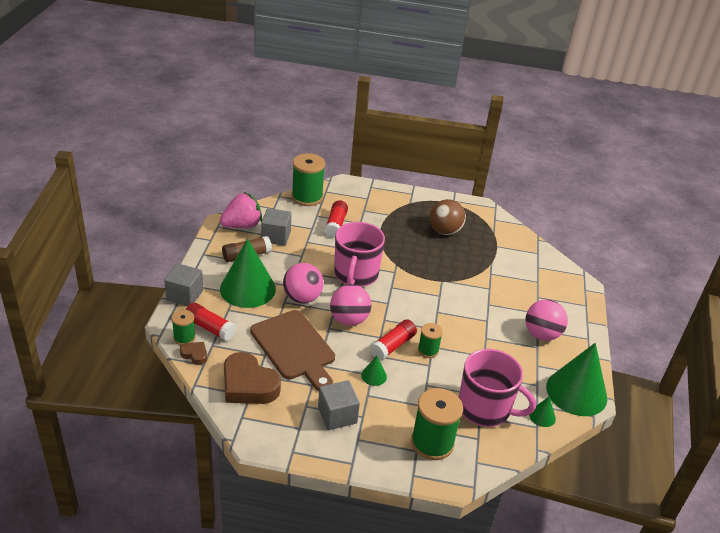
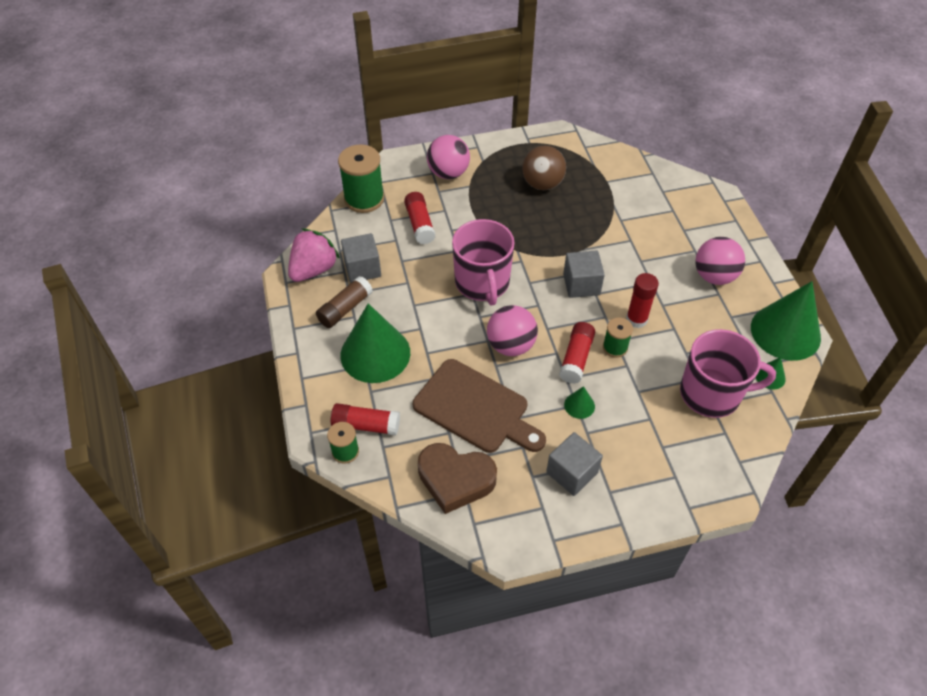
camera: 20 degrees left, 15 degrees up
grey cube [164,263,203,306] -> grey cube moved to [563,250,605,298]
brown heart [180,342,207,365] -> none
pink ball [283,263,324,303] -> pink ball moved to [427,135,470,179]
green spool [411,388,463,460] -> none
none -> red glue stick [626,273,659,328]

